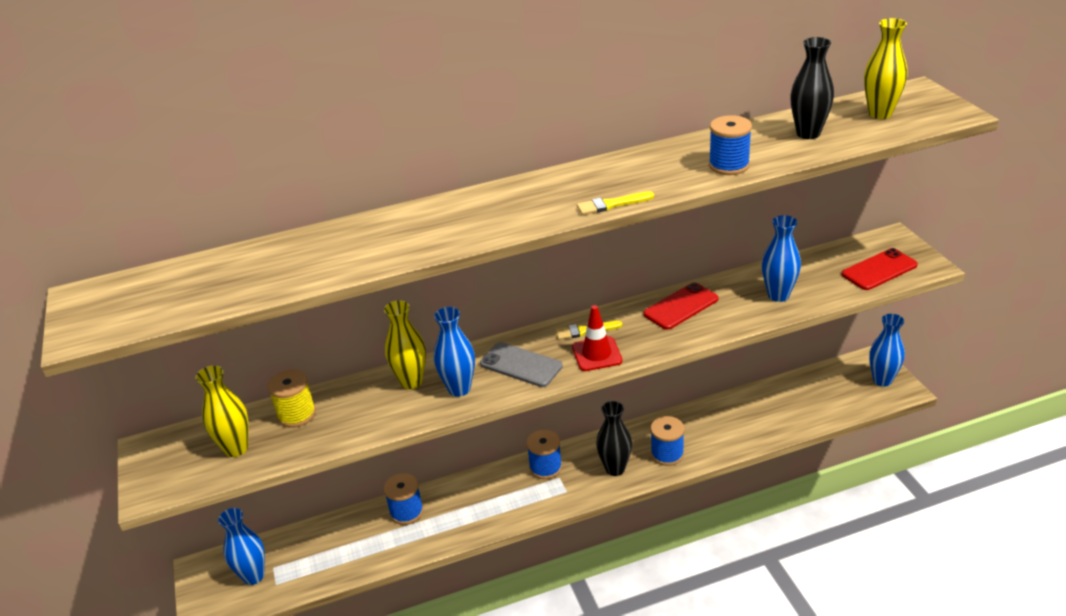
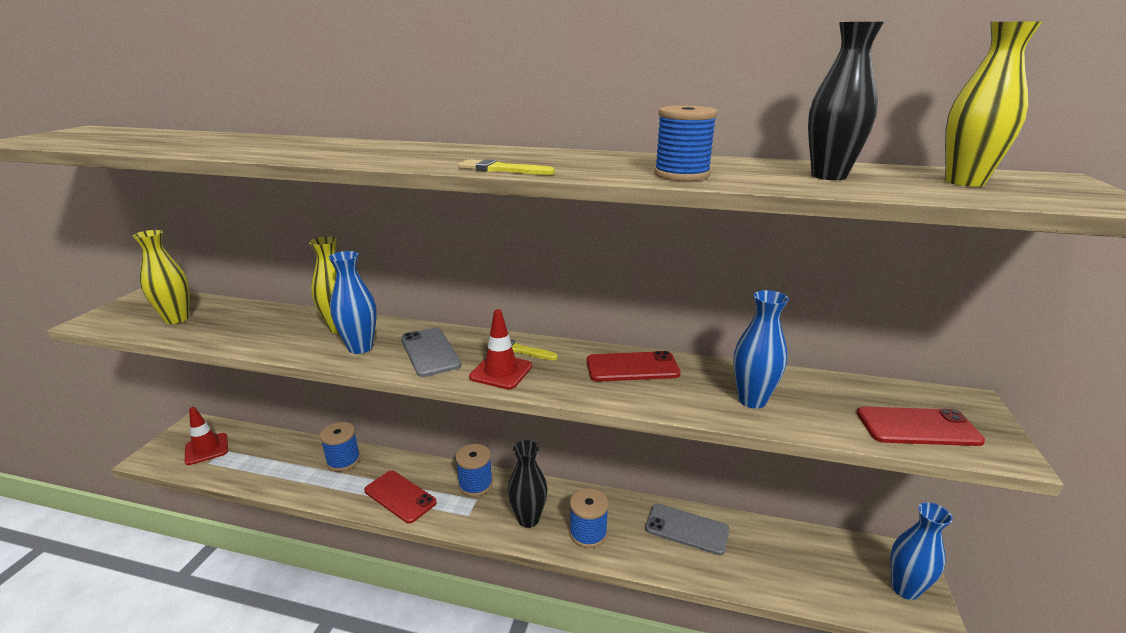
camera: 30 degrees right, 10 degrees down
blue vase [218,508,265,585] -> red traffic cone [185,407,228,465]
yellow spool [267,369,316,428] -> none
none -> red phone [364,471,437,523]
none -> grey phone [645,504,730,555]

